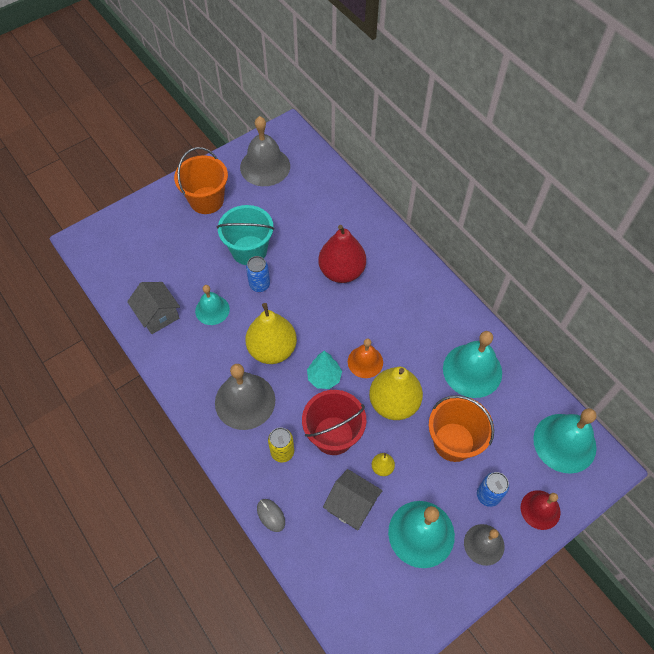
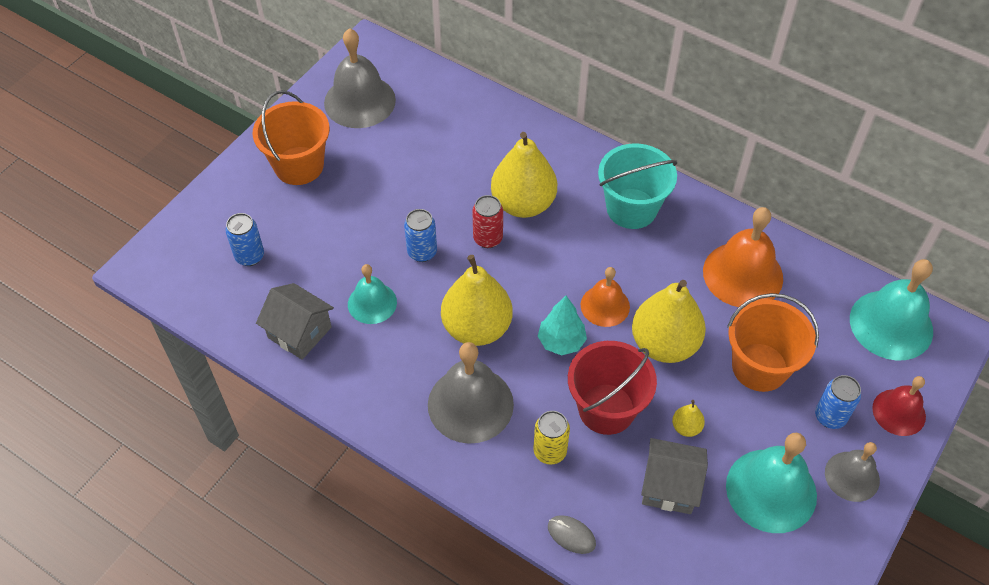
camera: 20 degrees left, 5 degrees down
turquoise bucket [217,205,275,265] -> turquoise bucket moved to [598,143,677,229]
red pear [319,225,366,283] -> yellow pear [491,132,557,218]
turquoise bell [443,331,502,398] -> orange bell [703,207,783,307]
none -> blue can [225,213,264,266]
none -> red can [472,195,503,248]

